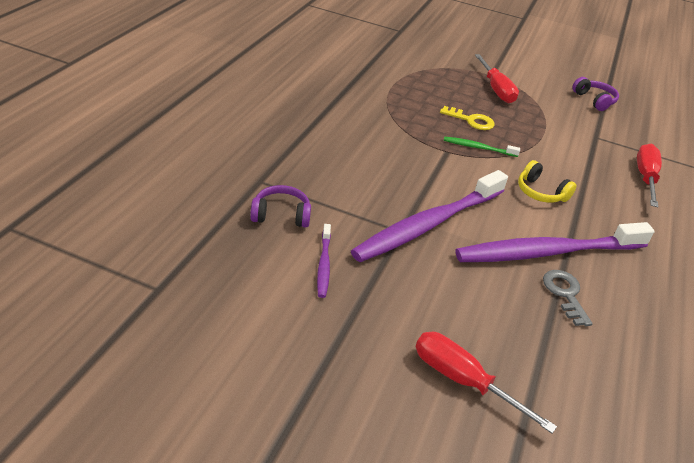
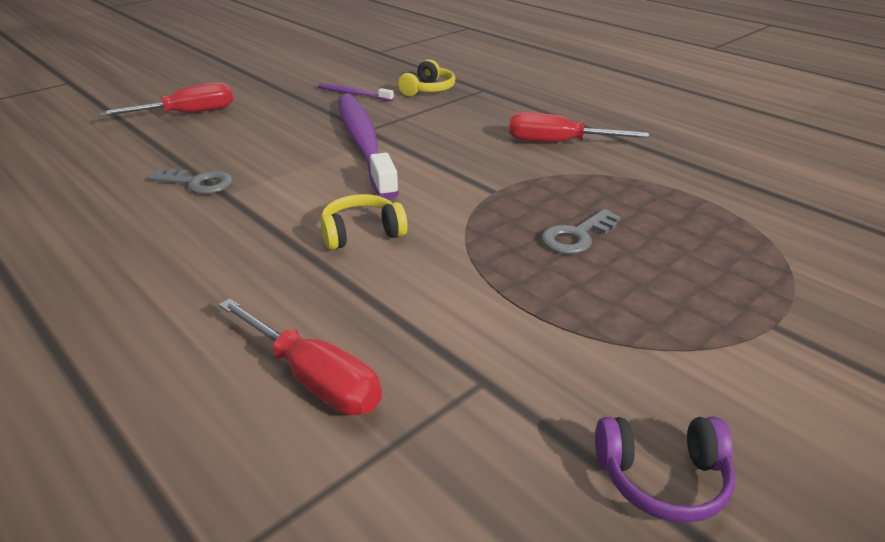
camera: 120 degrees right, 5 degrees down
purple headphones [250,185,311,228] -> yellow headphones [398,59,455,96]
yellow key [440,106,495,130] -> grey key [541,209,621,254]
green toothbrush [444,136,520,157] -> none
purple toothbrush [456,222,655,262] -> none
red screwdriver [475,54,519,103] -> red screwdriver moved to [509,112,649,142]

